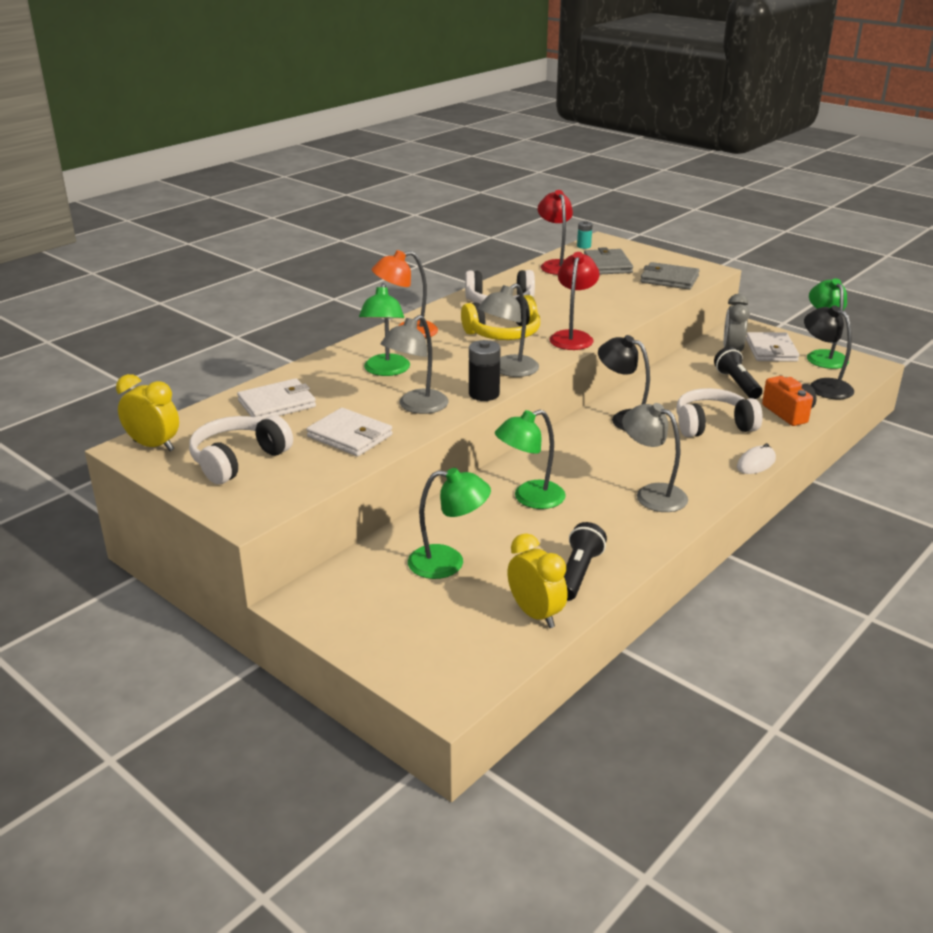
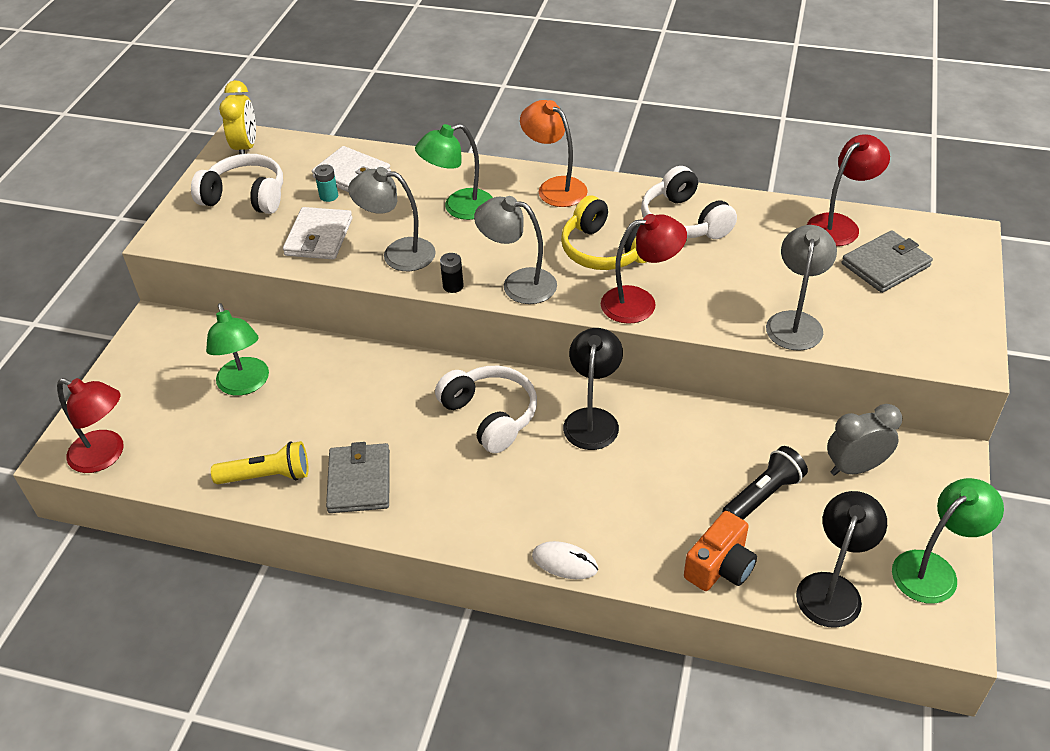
camera: 65 degrees right, 15 degrees up
black battery [469,340,501,401] -> black battery [440,253,464,293], size x0.61
green lamp [495,410,566,509] -> none
yellow clock [507,533,568,628] -> none
black flashlight [564,522,607,601] -> yellow flashlight [211,441,308,484]
turquoise battery [577,221,593,249] -> turquoise battery moved to [314,164,338,202]
grey lamp [622,403,688,512] -> grey lamp moved to [766,225,837,351]
grey wallet [640,262,700,290] -> grey wallet moved to [326,442,390,513]
white headphones [676,388,763,437] -> white headphones moved to [435,366,537,453]
white wallet [746,332,799,362] -> none
none -> red lamp [57,378,123,473]

